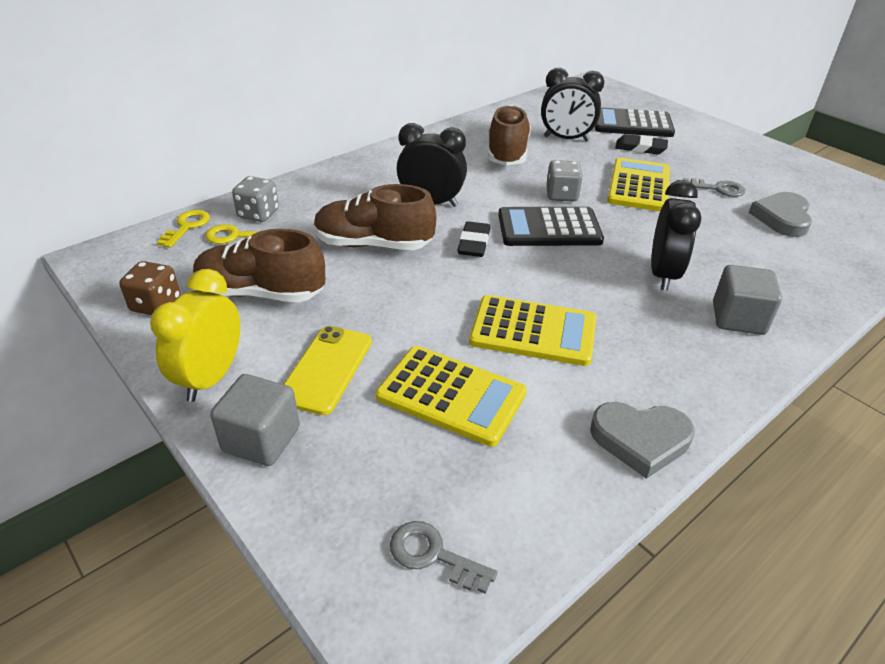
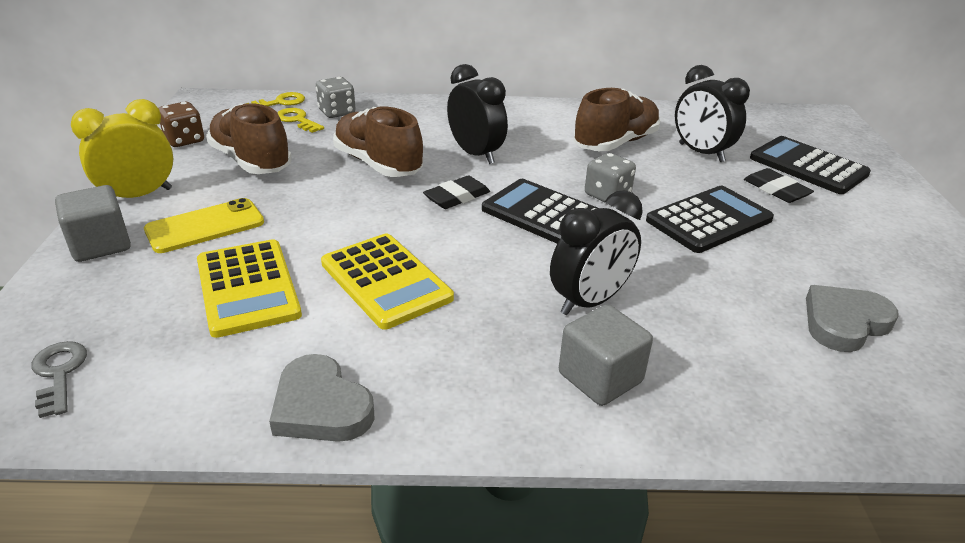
camera: 40 degrees right, 5 degrees down
yellow calculator [607,158,670,211] -> black calculator [646,186,774,253]
grey key [683,178,745,197] -> none

